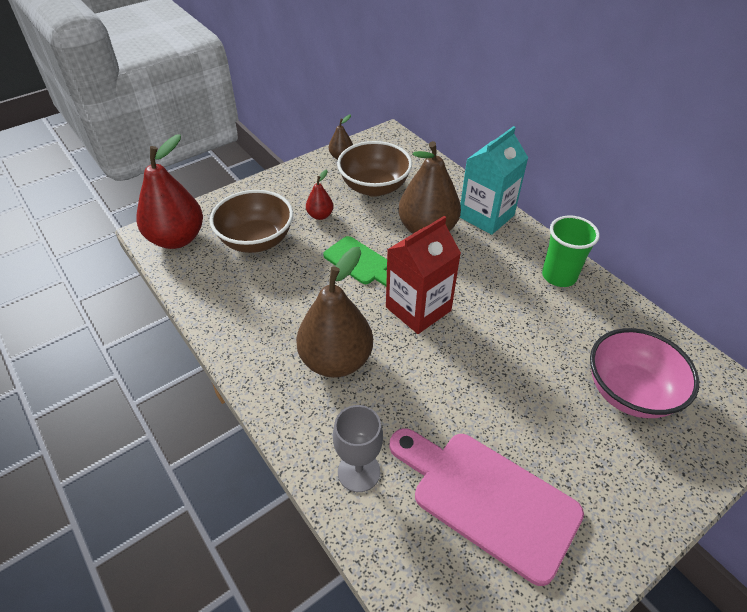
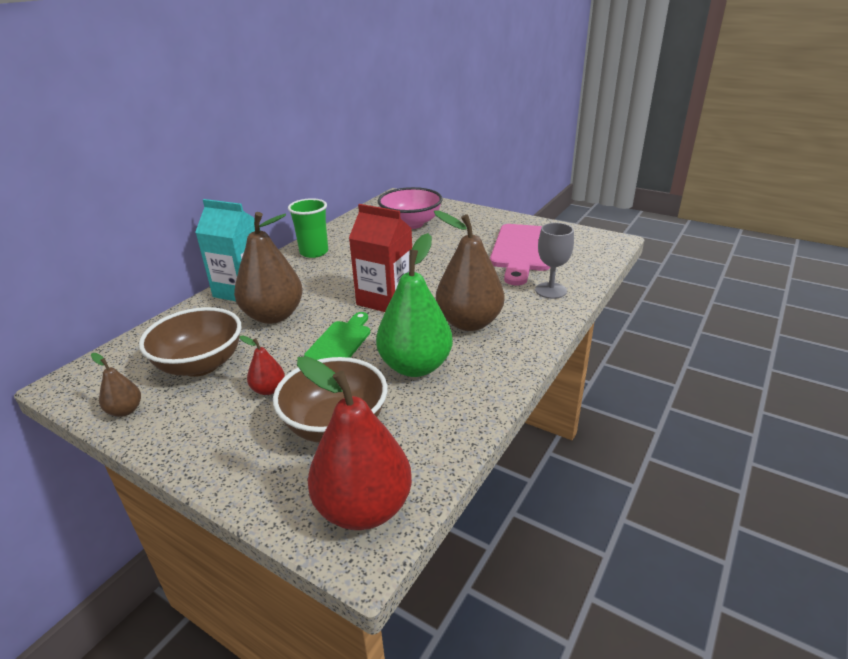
camera: 110 degrees left, 15 degrees down
none -> green pear [376,233,453,377]

